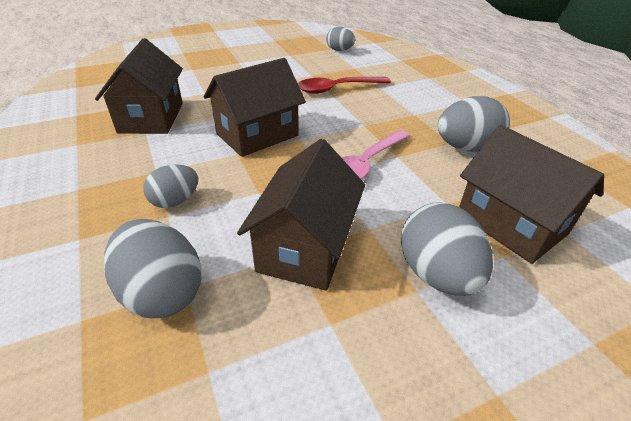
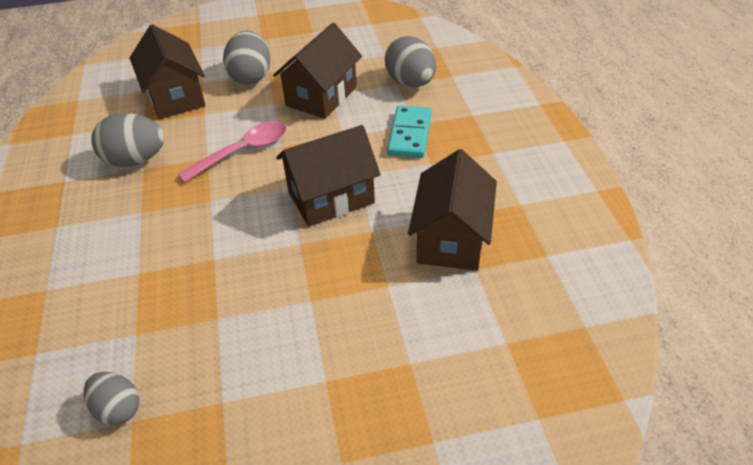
camera: 165 degrees left, 5 degrees up
grey egg [143,164,198,208] -> turquoise domino [387,105,431,158]
red spoon [298,77,391,94] -> none

